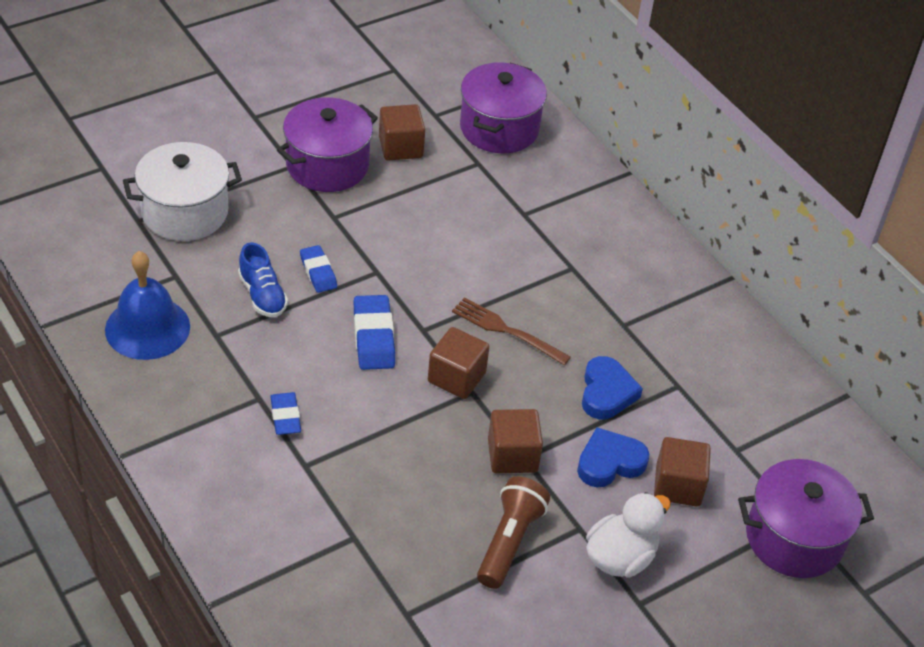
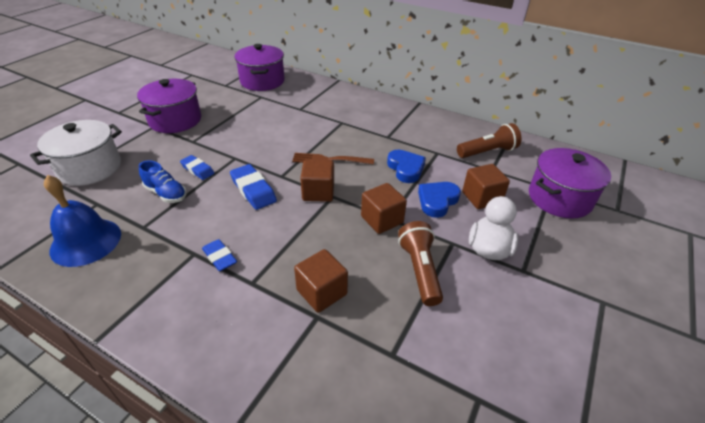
camera: 25 degrees left, 5 degrees down
brown cube [379,104,425,161] -> brown cube moved to [294,249,348,313]
none -> brown flashlight [457,123,522,158]

